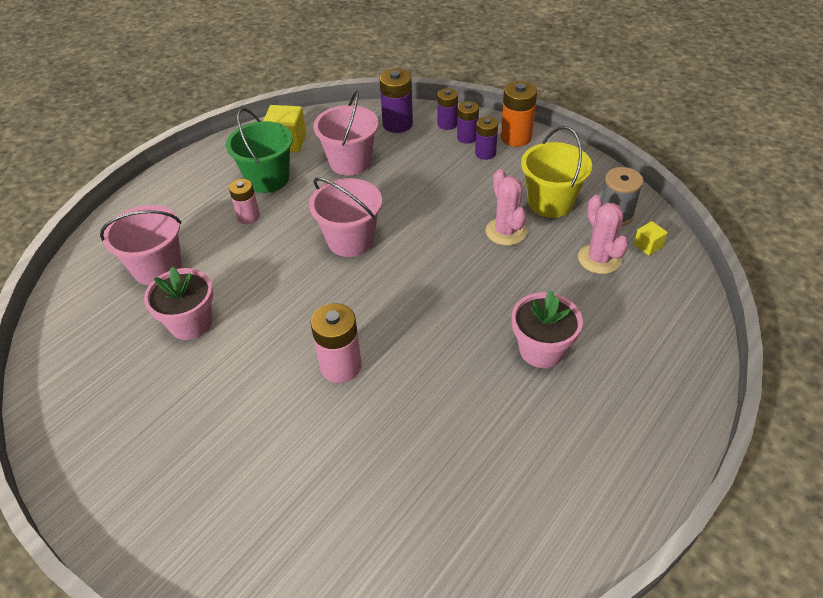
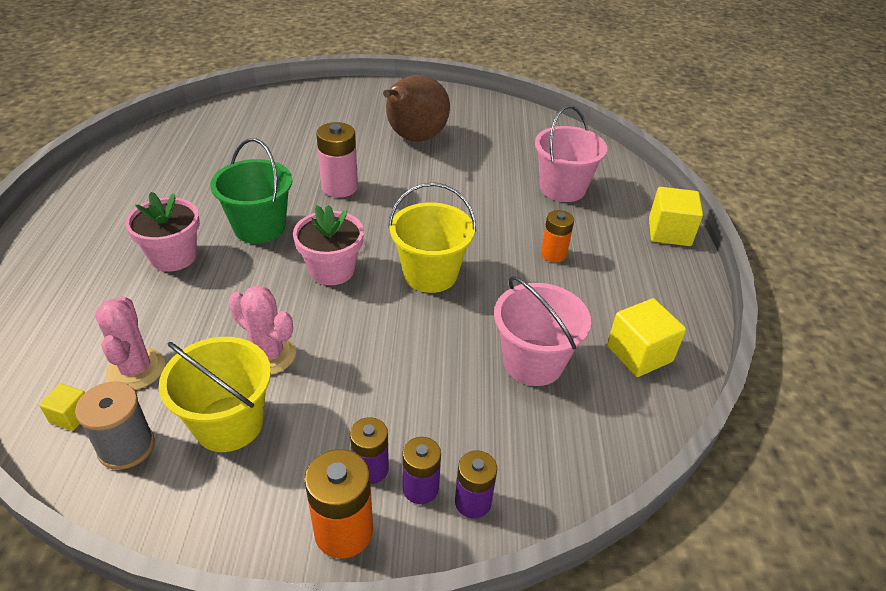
camera: 140 degrees right, 5 degrees down
pink flower pot [144,266,213,340] -> pink flower pot moved to [293,205,364,285]
green bucket [226,108,293,193] -> green bucket moved to [210,138,292,244]
pink battery [229,179,260,224] -> orange battery [541,210,574,263]
pink bucket [309,177,382,257] -> yellow bucket [388,182,476,293]
purple battery [379,69,413,133] -> none
pink cactus [578,195,629,274] -> pink cactus turned 45 degrees clockwise [95,296,165,390]
none -> brown pear [383,75,450,142]
none -> yellow cube [649,187,703,246]

